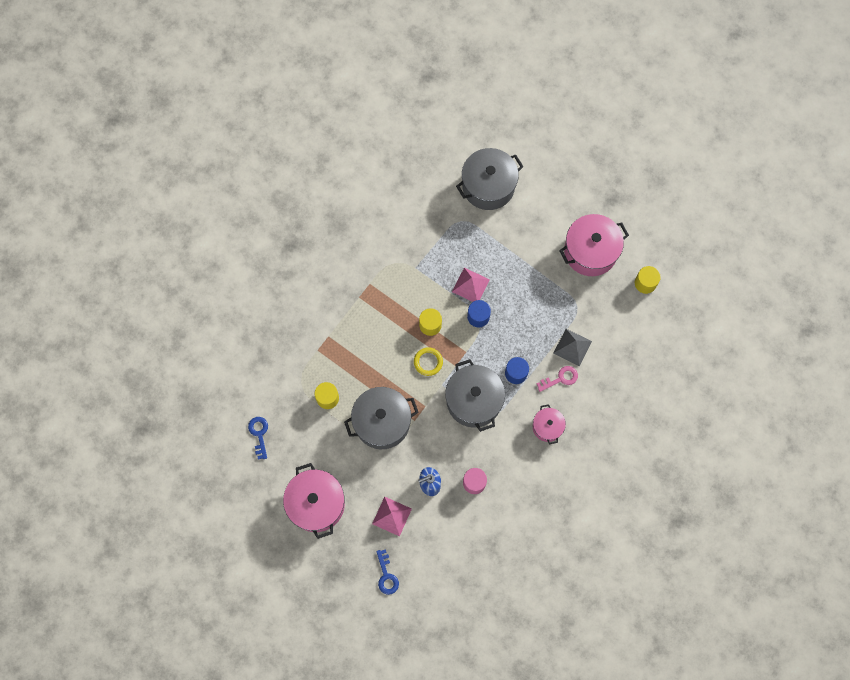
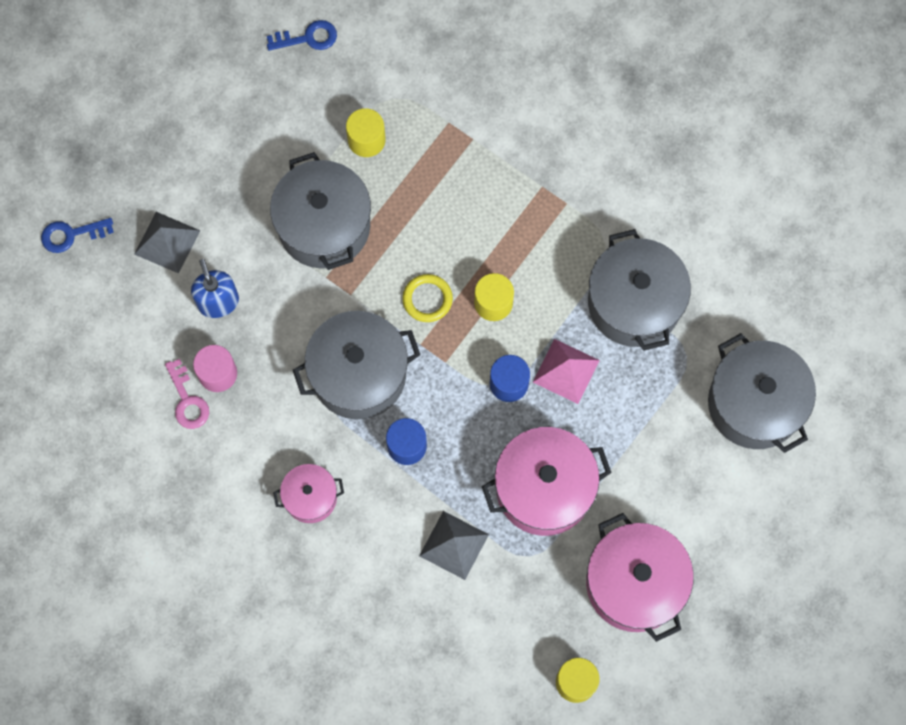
camera: 90 degrees right, 0 degrees up
pink pot [283,463,345,539] -> pink pot moved to [482,427,612,536]
pink pyramid [372,497,412,536] -> grey pyramid [134,212,200,274]
pink key [537,366,578,392] -> pink key moved to [165,359,209,429]
none -> grey pot [588,229,691,351]

